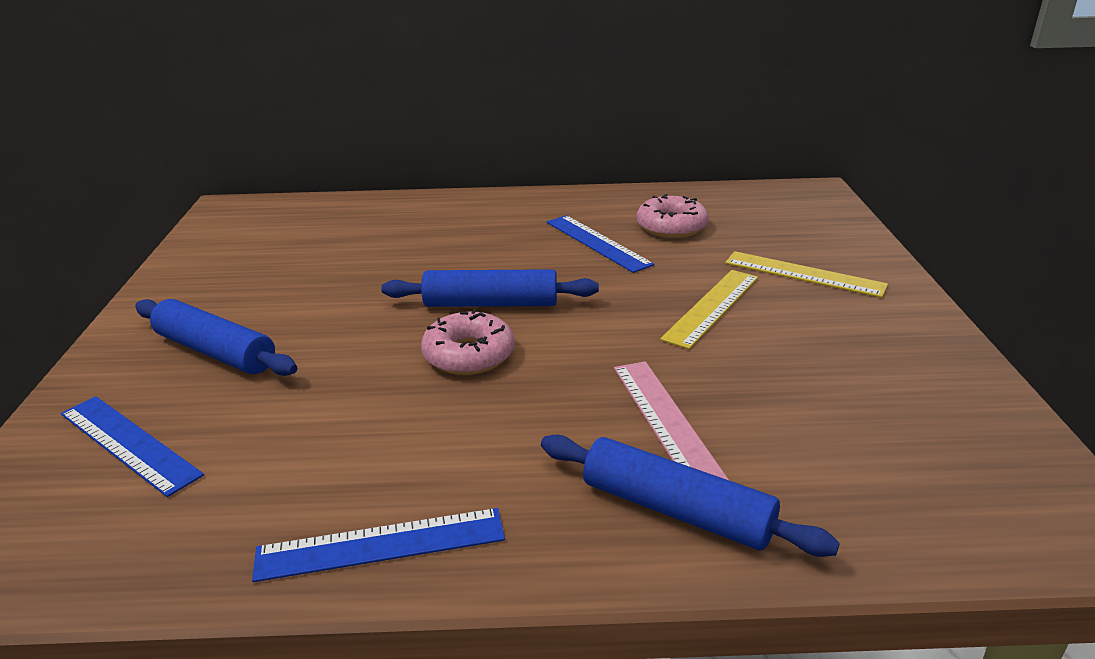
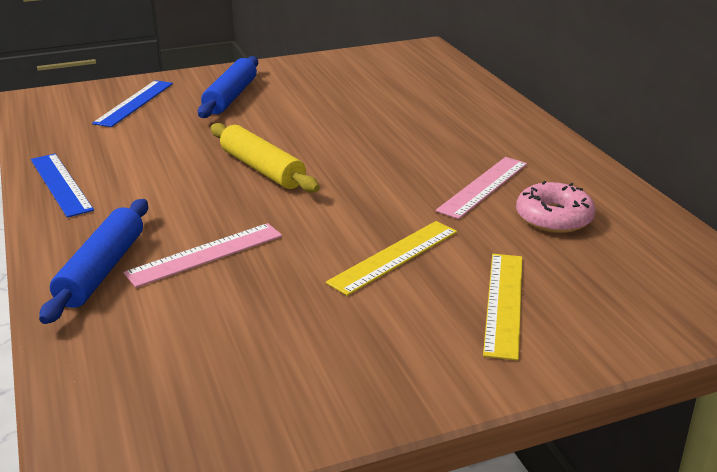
camera: 70 degrees right, 0 degrees up
blue rolling pin [381,269,599,307] -> none
pink donut [421,309,514,375] -> yellow rolling pin [211,123,320,193]
blue ruler [547,215,654,273] -> pink ruler [436,157,527,219]
yellow ruler [660,270,758,349] -> yellow ruler turned 60 degrees counterclockwise [326,221,457,296]

